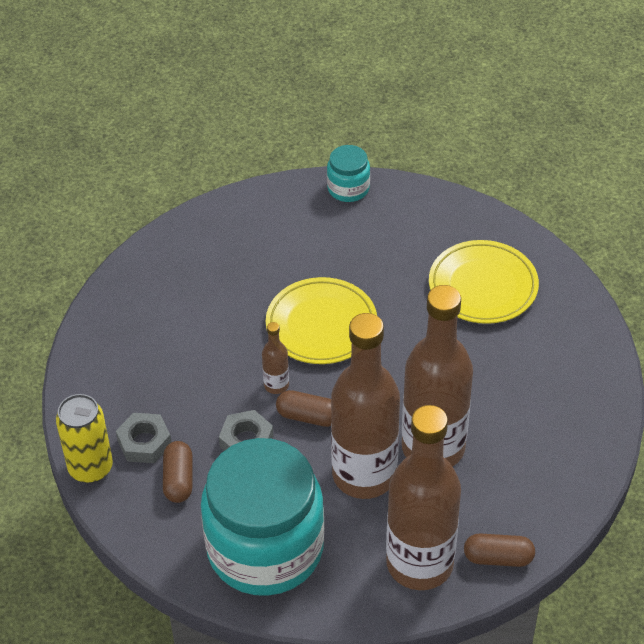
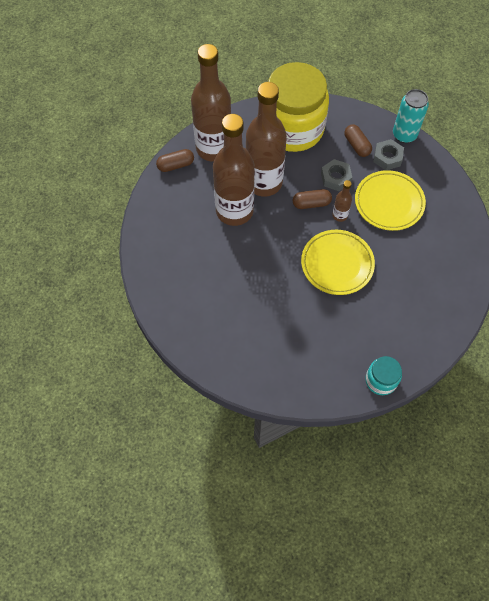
camera: 155 degrees right, 15 degrees up
yellow can [56,394,113,483] -> turquoise can [393,89,429,143]
turquoise jar [201,438,324,596] -> yellow jar [268,62,329,152]
yellow plate [429,240,539,324] -> yellow plate moved to [355,170,426,231]

